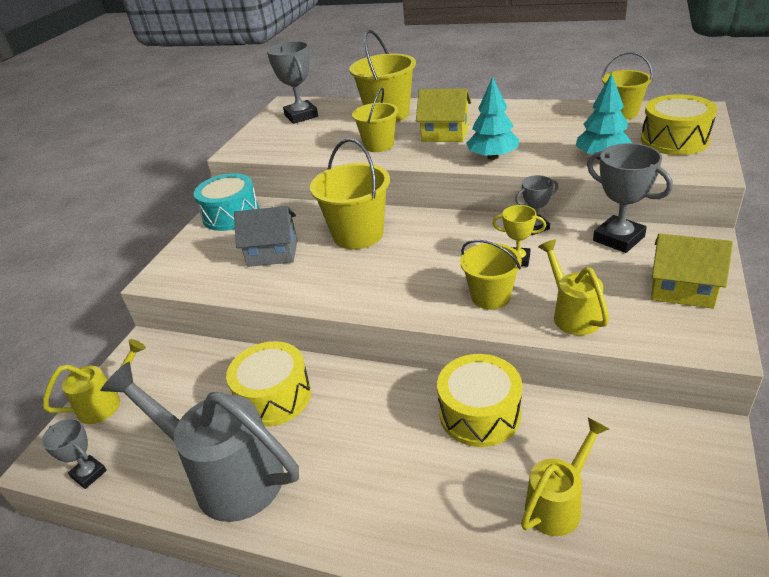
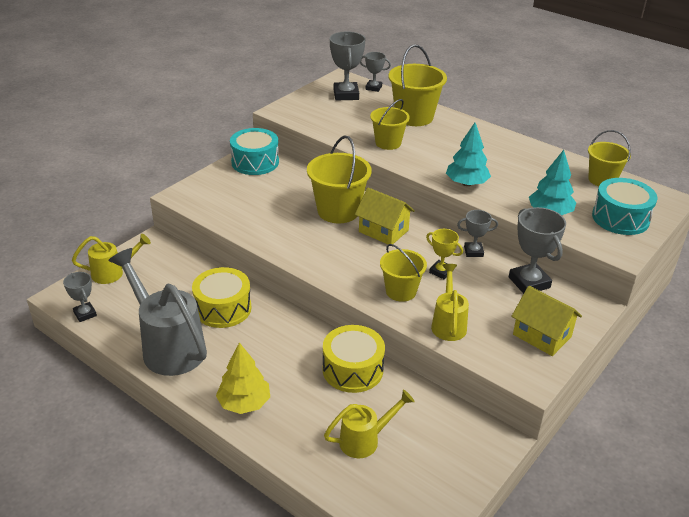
camera: 15 degrees right, 0 degrees up
grey house [234,206,297,267] -> none
yellow house [416,88,471,142] -> yellow house moved to [355,188,415,244]
yellow drum [641,94,717,155] -> turquoise drum [592,178,657,235]
none -> yellow tree [216,342,270,414]
none -> grey trophy [360,52,391,92]

